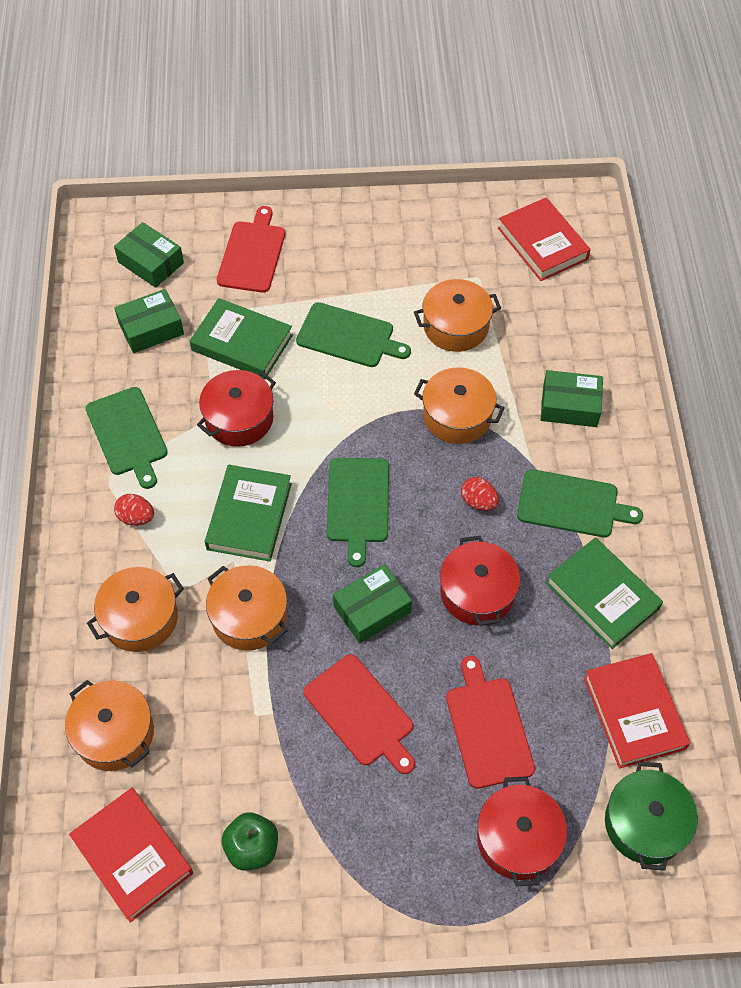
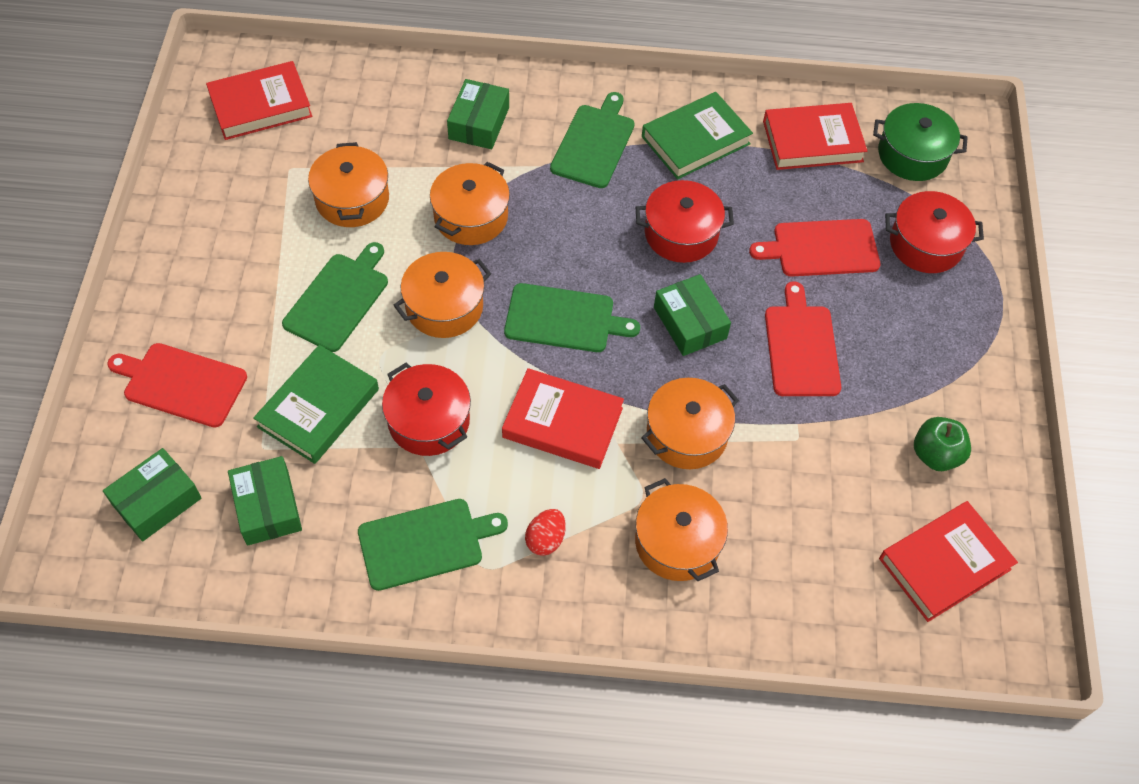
camera: 85 degrees left, 0 degrees up
orange pot [65,680,154,771] -> orange pot moved to [394,252,491,338]
green book [205,465,292,562] -> red book [502,368,624,469]
red cutting board [304,654,415,774] -> red cutting board turned 60 degrees counterclockwise [765,281,841,396]
red egg [461,477,499,511] -> none

